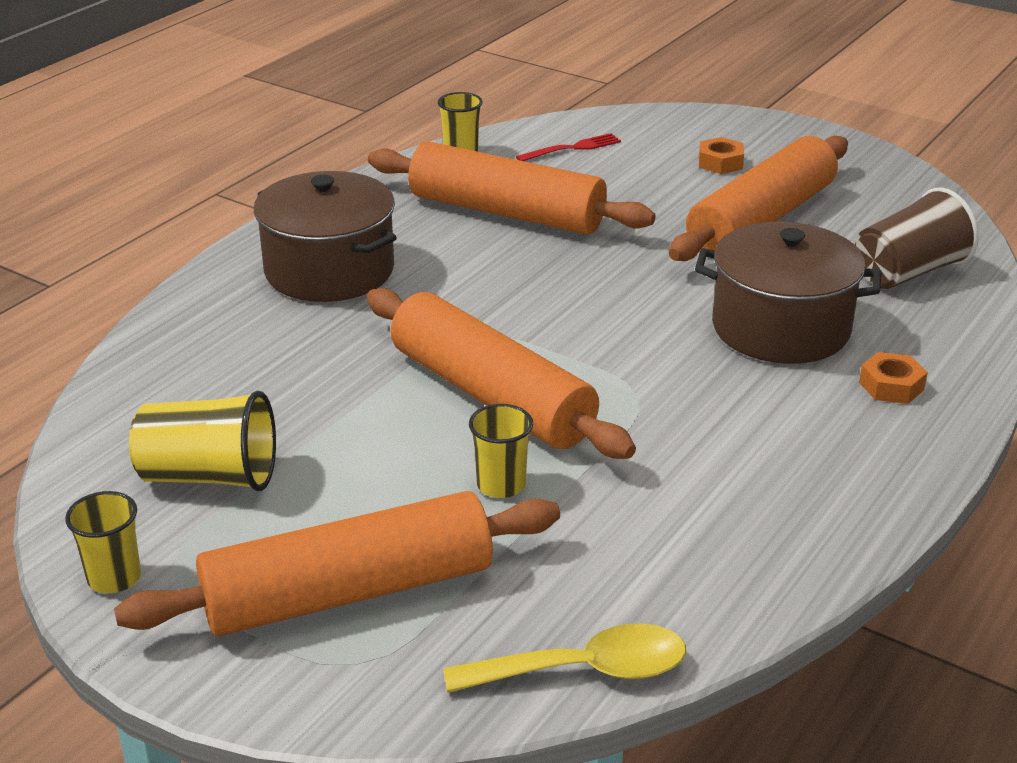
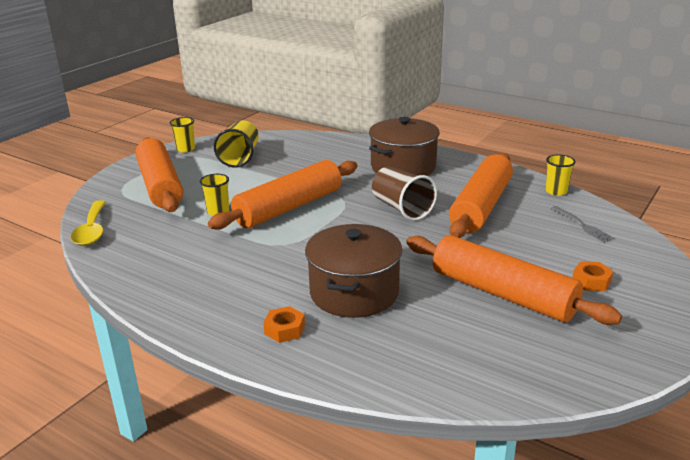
camera: 90 degrees right, 5 degrees down
red fork [516,133,621,161] -> grey fork [550,206,614,243]
brown cup [855,188,979,289] -> brown cup moved to [372,166,437,221]

